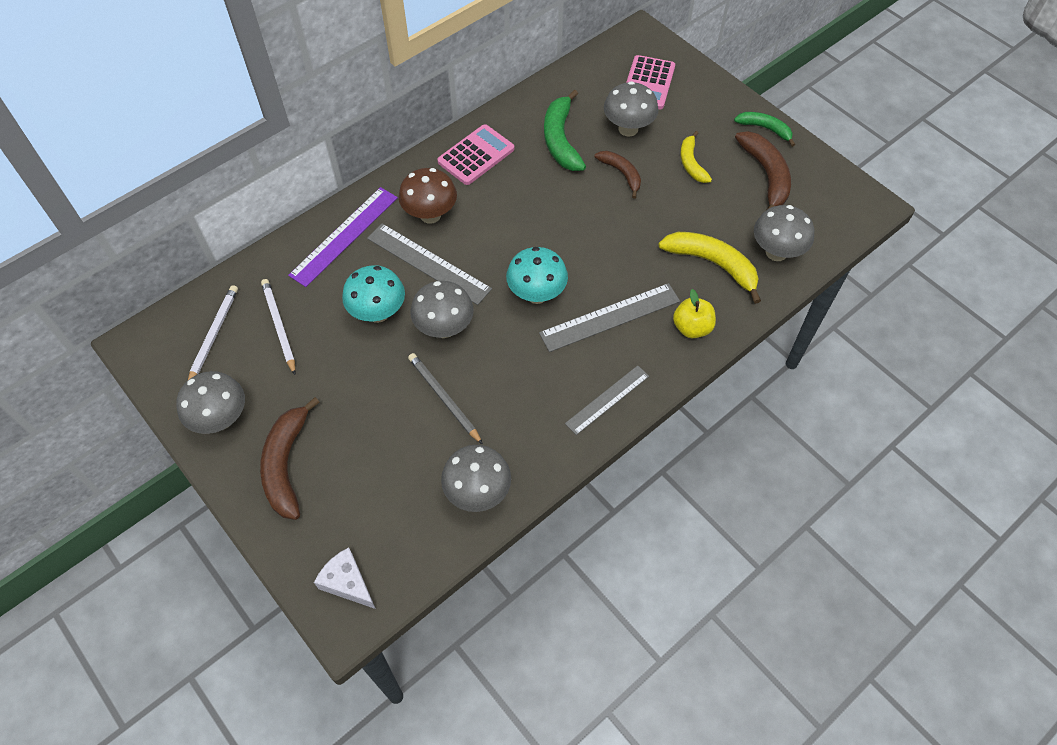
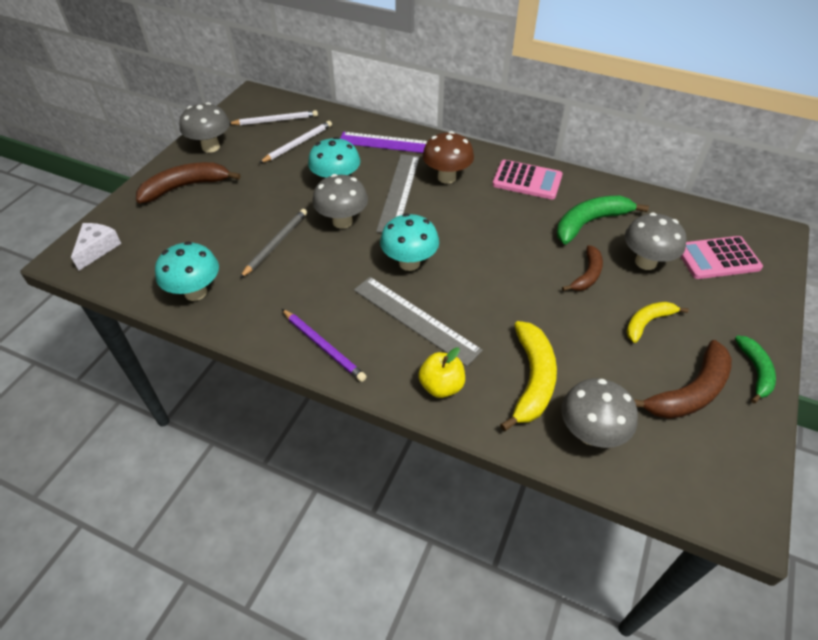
camera: 65 degrees right, 10 degrees down
grey mushroom [441,445,511,512] -> turquoise mushroom [155,242,219,301]
grey ruler [565,365,649,435] -> purple pencil [282,309,367,382]

